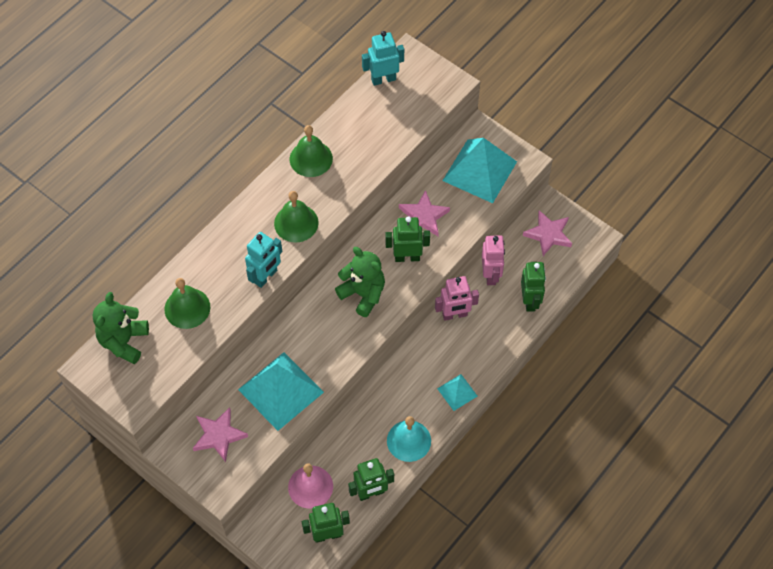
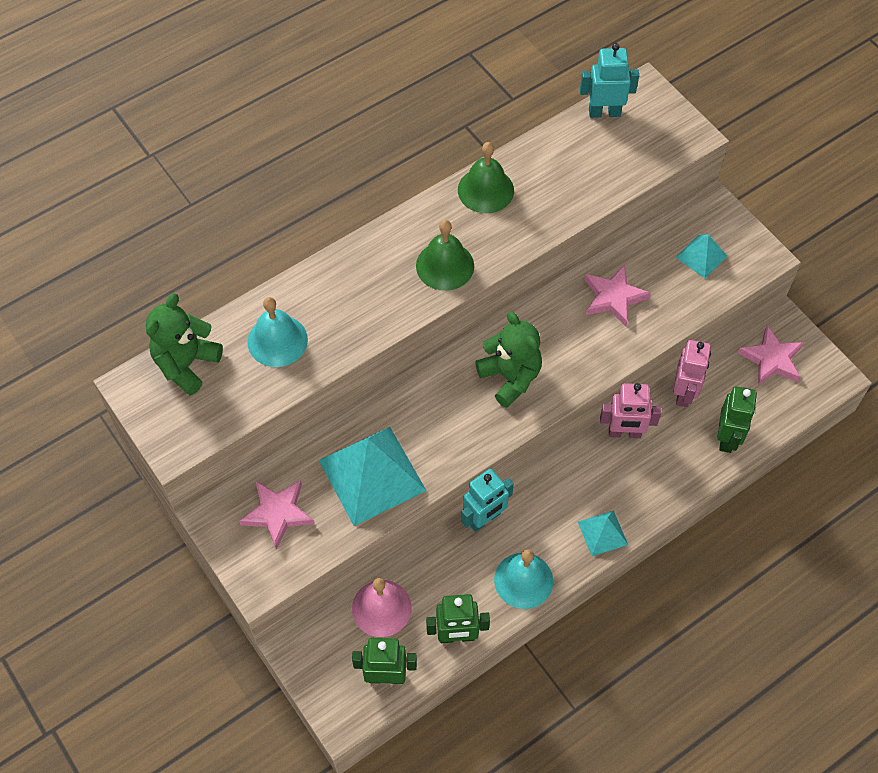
camera: 15 degrees right, 0 degrees up
green bell [164,278,210,329] -> turquoise bell [247,297,308,367]
turquoise robot [245,232,282,288] -> turquoise robot moved to [461,469,514,532]
green robot [385,216,430,262] -> none
turquoise pyramid [442,138,517,203] -> turquoise pyramid [676,234,727,278], size x0.50

